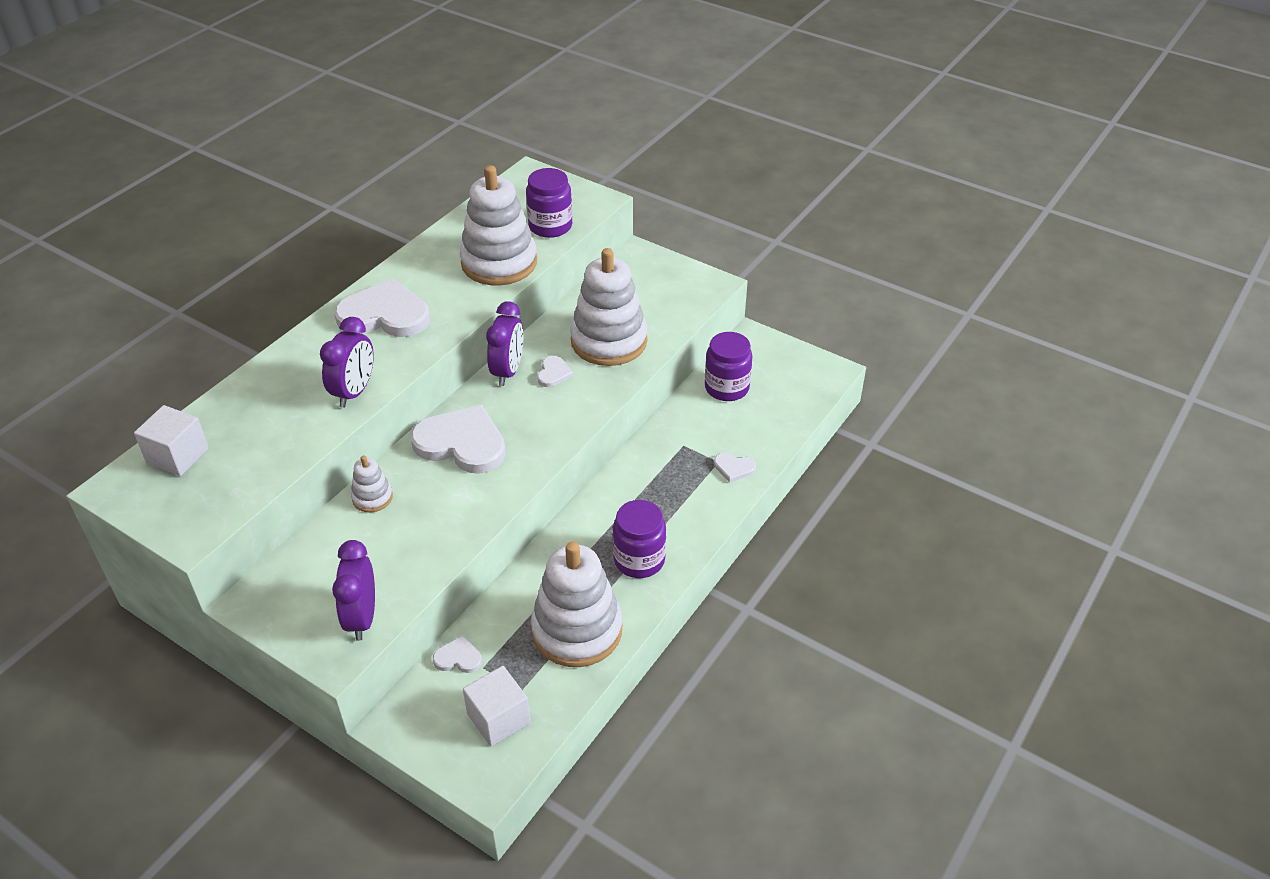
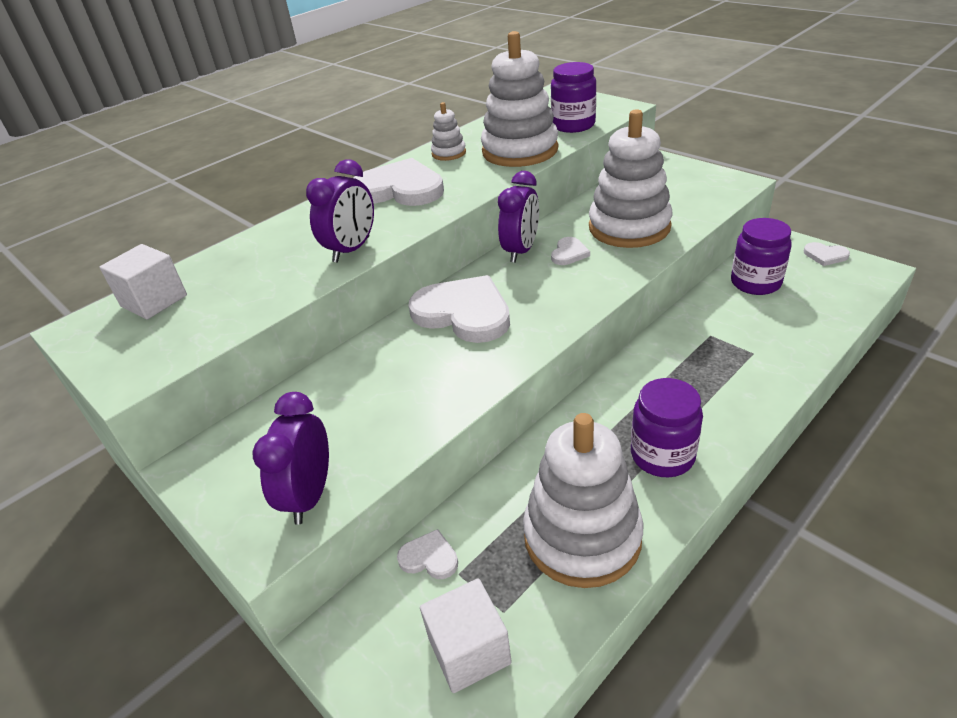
camera: 15 degrees right, 5 degrees down
white stacking toy [351,455,393,513] -> white stacking toy moved to [431,102,466,161]
white heart [714,453,756,483] -> white heart moved to [804,242,850,266]

